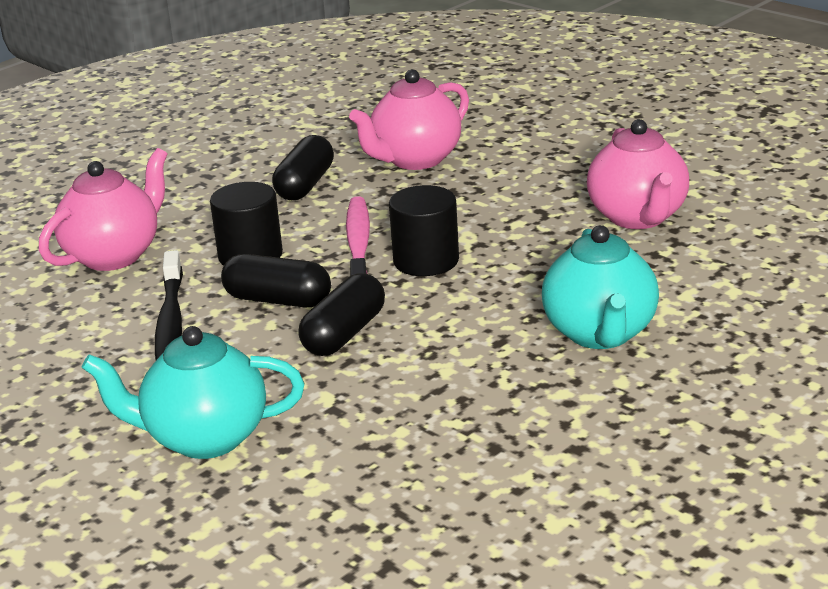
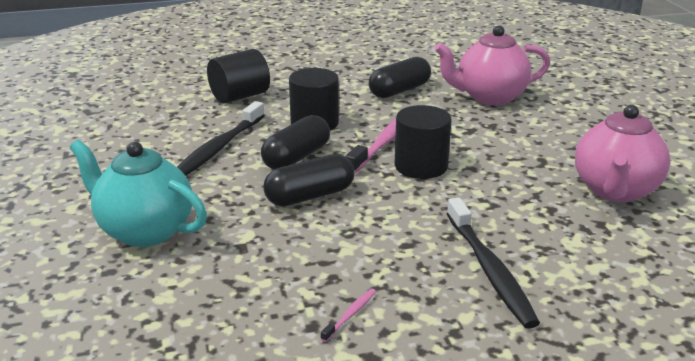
camera: 30 degrees right, 0 degrees up
pink teapot [39,148,167,271] -> black cylinder [207,49,270,104]
black capsule [221,254,331,307] -> black capsule turned 75 degrees clockwise [261,115,330,170]
turquoise teapot [542,225,659,349] -> black toothbrush [447,198,540,329]
none -> pink toothbrush [321,289,376,342]

